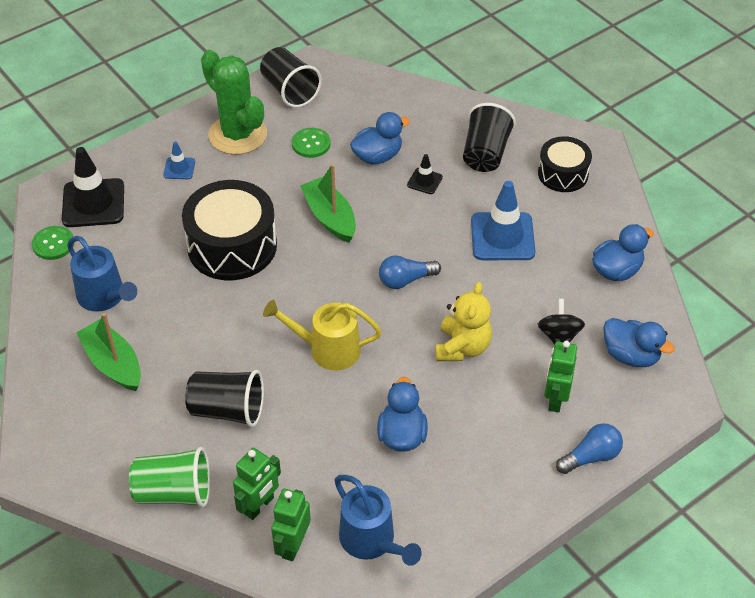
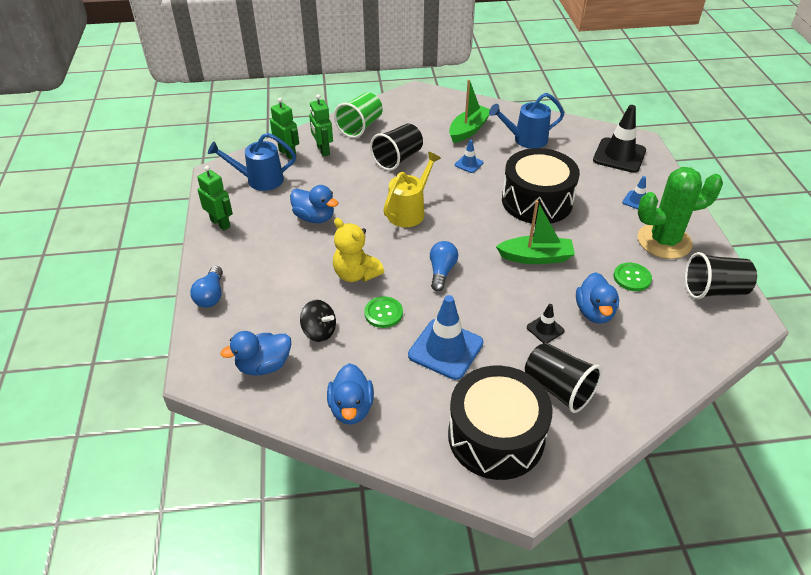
camera: 120 degrees right, 5 degrees down
green button [32,226,75,260] -> green button moved to [364,296,403,328]
green boat [76,313,141,391] -> green boat turned 45 degrees counterclockwise [449,79,490,143]
black drum [538,136,592,192] -> black drum [448,366,553,480], size x1.69
green robot [544,341,577,413] -> green robot moved to [197,166,233,231]
none -> blue traffic cone [455,140,483,173]

